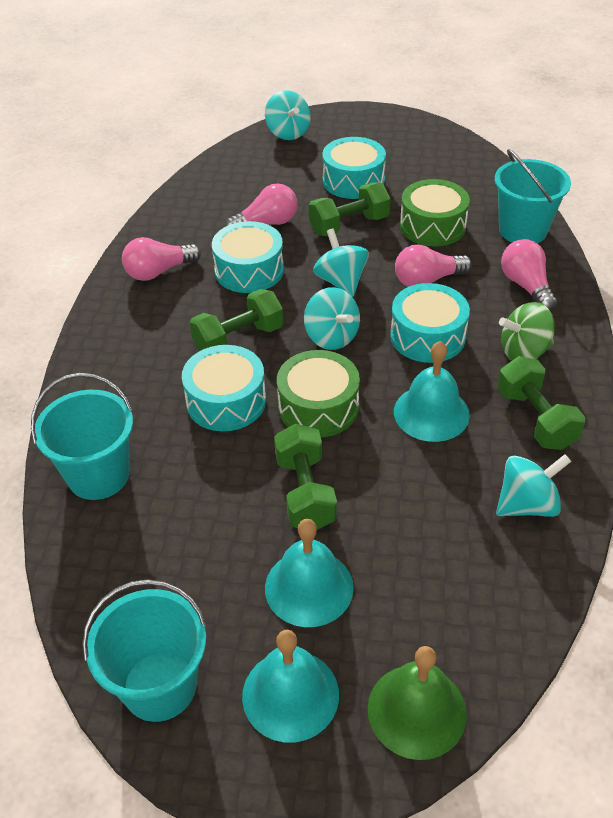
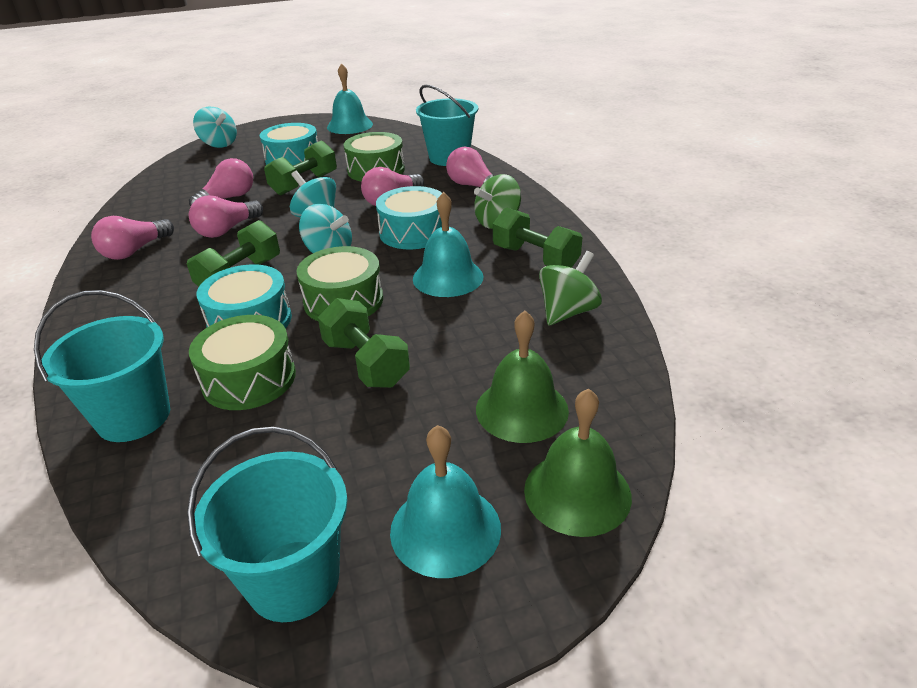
camera: 25 degrees left, 10 degrees down
turquoise drum [212,221,284,293] -> pink light bulb [189,195,263,238]
turquoise bell [265,519,354,627] -> turquoise bell moved to [327,63,373,134]
turquoise spinning top [496,454,572,517] -> green spinning top [539,251,602,325]
none -> green drum [189,315,296,410]
none -> green bell [476,311,569,443]

